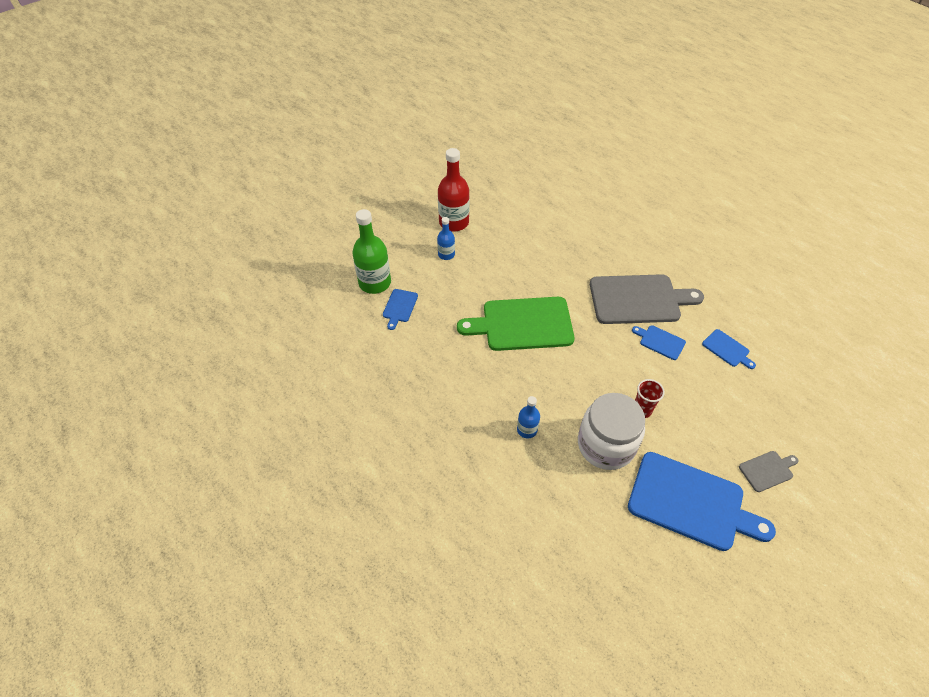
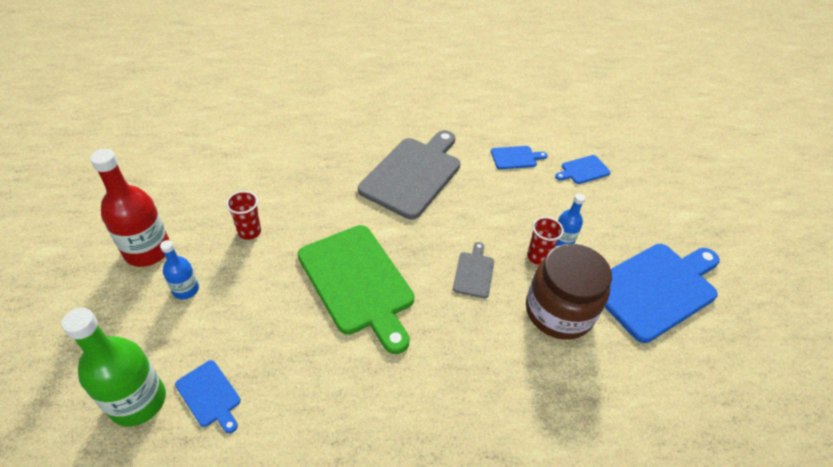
camera: 60 degrees left, 5 degrees down
green cutting board [457,297,575,351] -> green cutting board turned 60 degrees counterclockwise [298,225,415,354]
blue bottle [517,396,540,439] -> blue bottle moved to [556,193,585,246]
white jar [578,393,645,470] -> brown jar [526,244,612,340]
blue cutting board [632,325,686,360] -> blue cutting board moved to [555,155,611,184]
grey cutting board [739,451,798,492] -> grey cutting board moved to [453,242,494,298]
none -> red cup [226,191,261,240]

